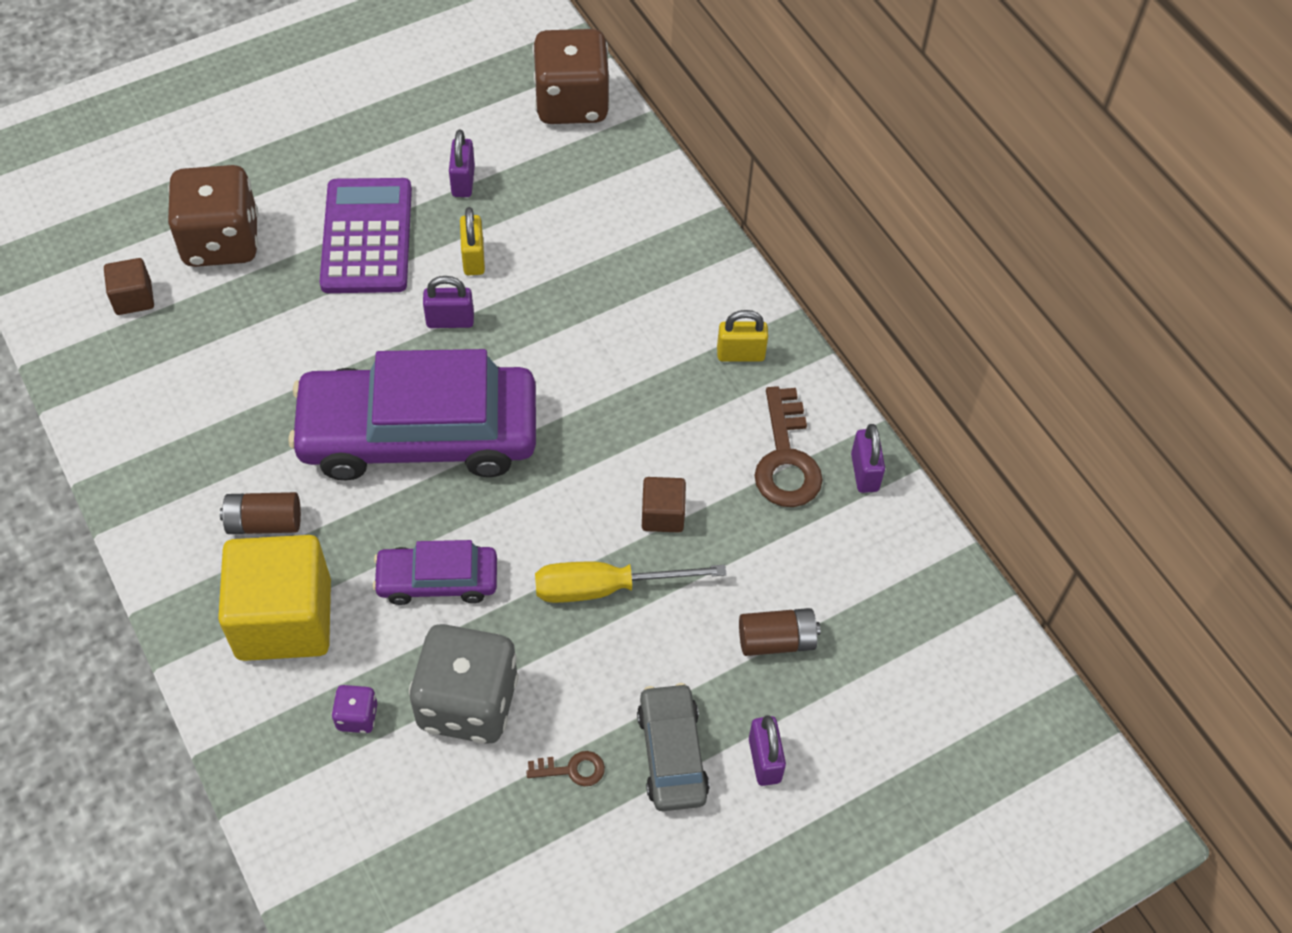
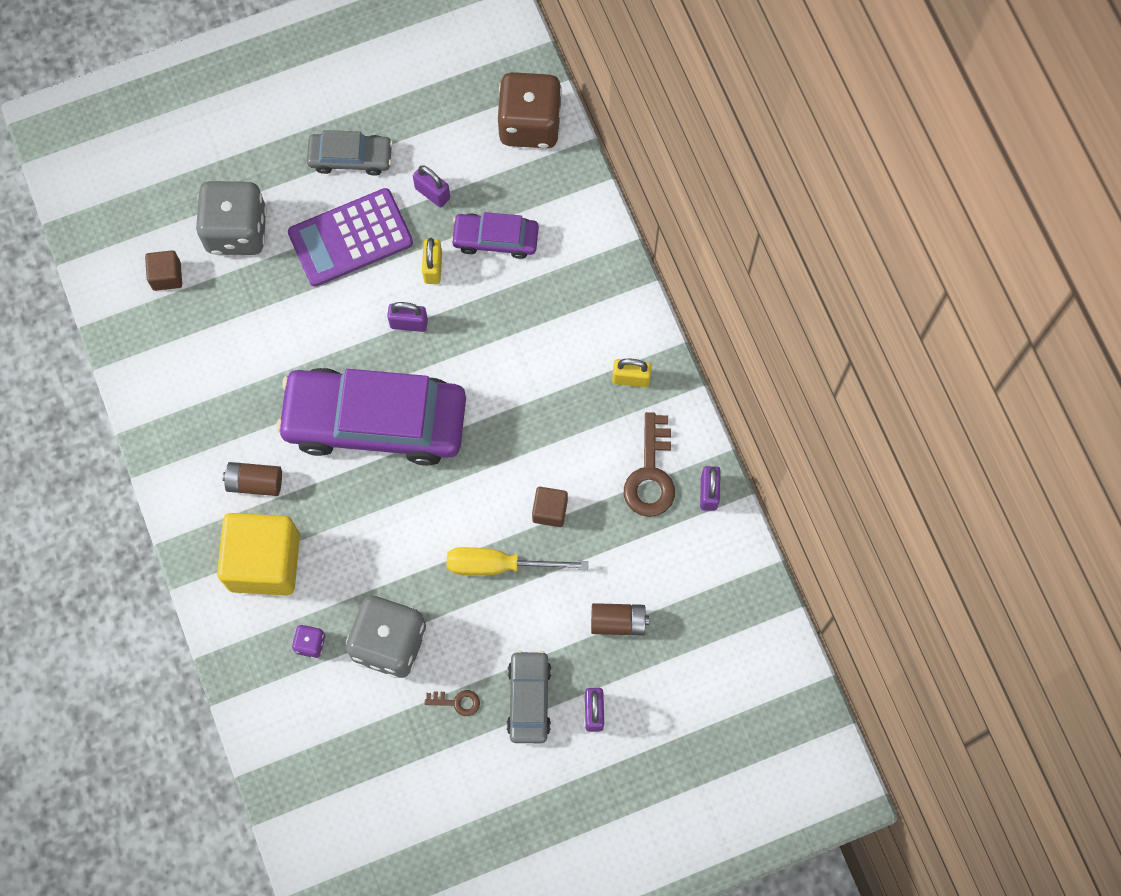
camera: 10 degrees right, 15 degrees up
brown dice [168,165,258,267] -> grey dice [196,181,267,255]
purple calculator [320,178,412,293] -> purple calculator turned 120 degrees counterclockwise [288,188,413,287]
purple car [373,540,497,605] -> purple car moved to [451,212,539,259]
purple padlock [449,130,475,197] -> purple padlock turned 60 degrees counterclockwise [413,165,450,208]
none -> grey car [307,130,393,176]

